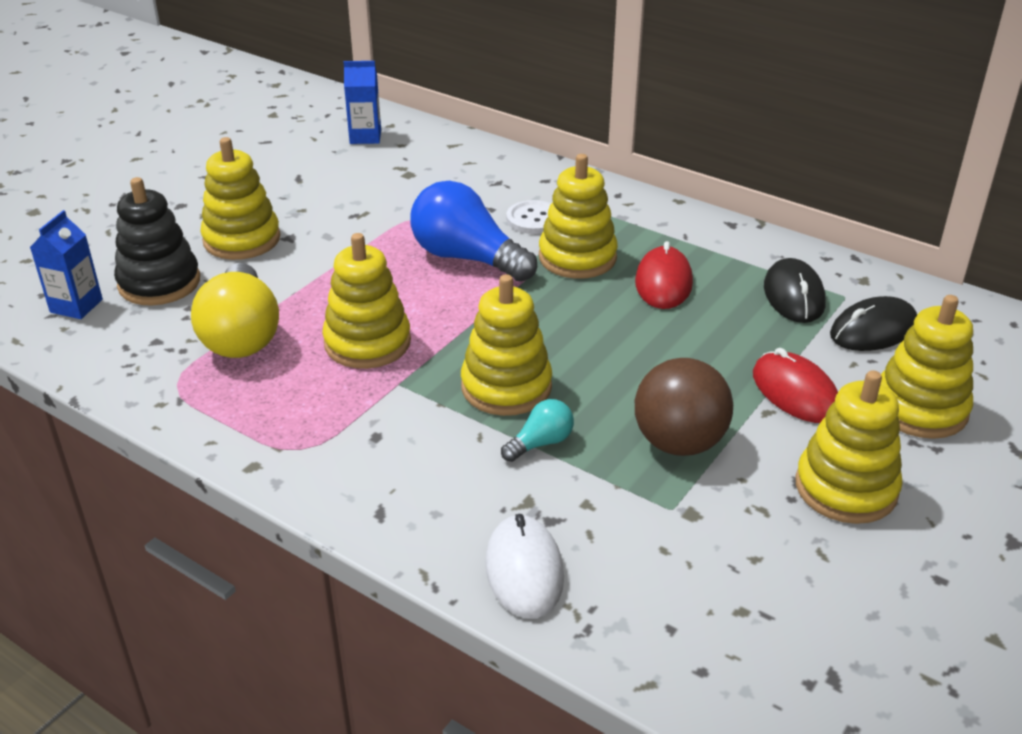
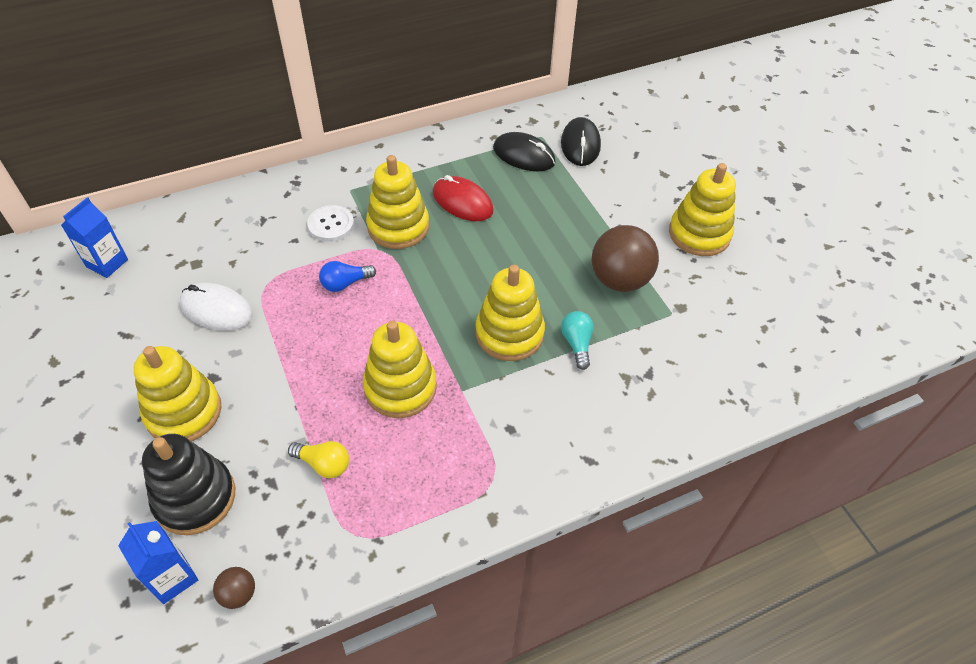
camera: 60 degrees left, 15 degrees up
yellow light bulb [191,263,279,358] -> yellow light bulb [288,441,349,478], size x0.48
blue light bulb [410,181,537,282] -> blue light bulb [319,261,376,292], size x0.48
white mouse [485,514,564,619] -> white mouse moved to [180,283,253,331]
red mouse [753,348,838,423] -> none
yellow stacking toy [881,295,973,439] -> none
none -> brown ball [213,567,255,609]

